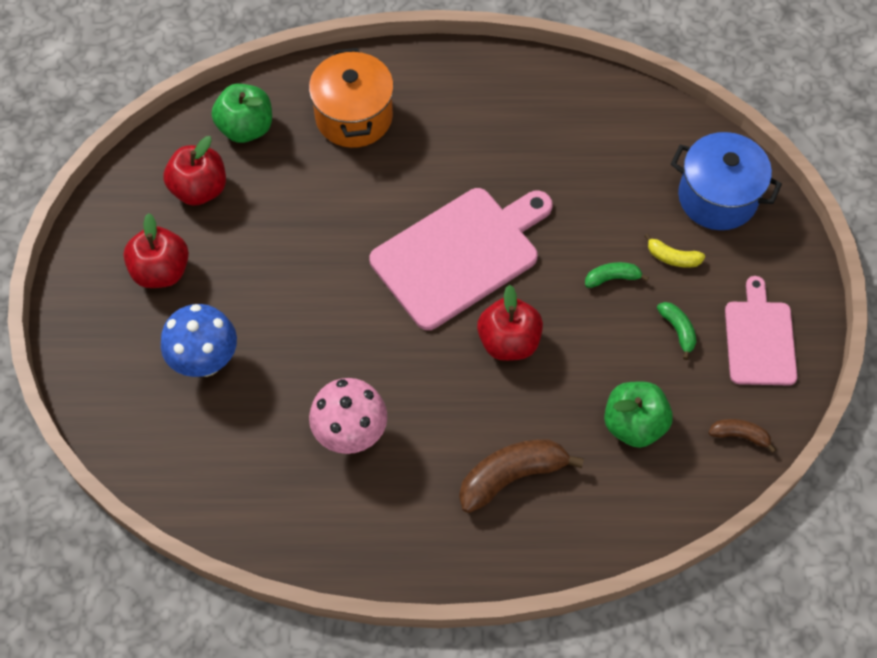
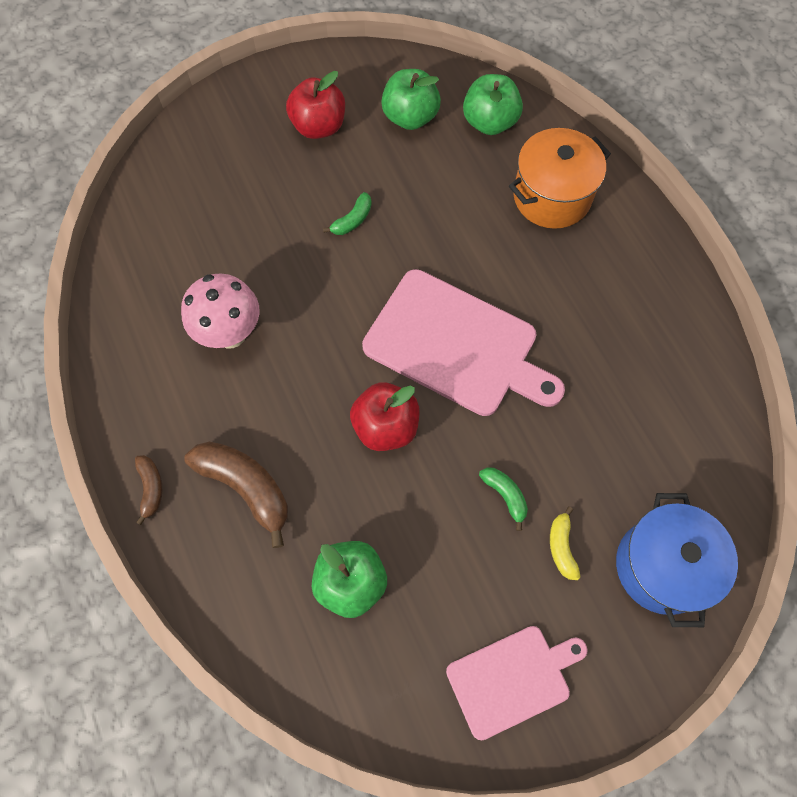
camera: 65 degrees right, 5 degrees up
blue mushroom [161,304,237,377] -> none
red apple [163,136,226,206] -> green apple [381,69,441,130]
green banana [657,302,696,360] -> green banana moved to [323,192,372,235]
brown banana [709,419,776,453] -> brown banana moved to [135,455,162,525]

